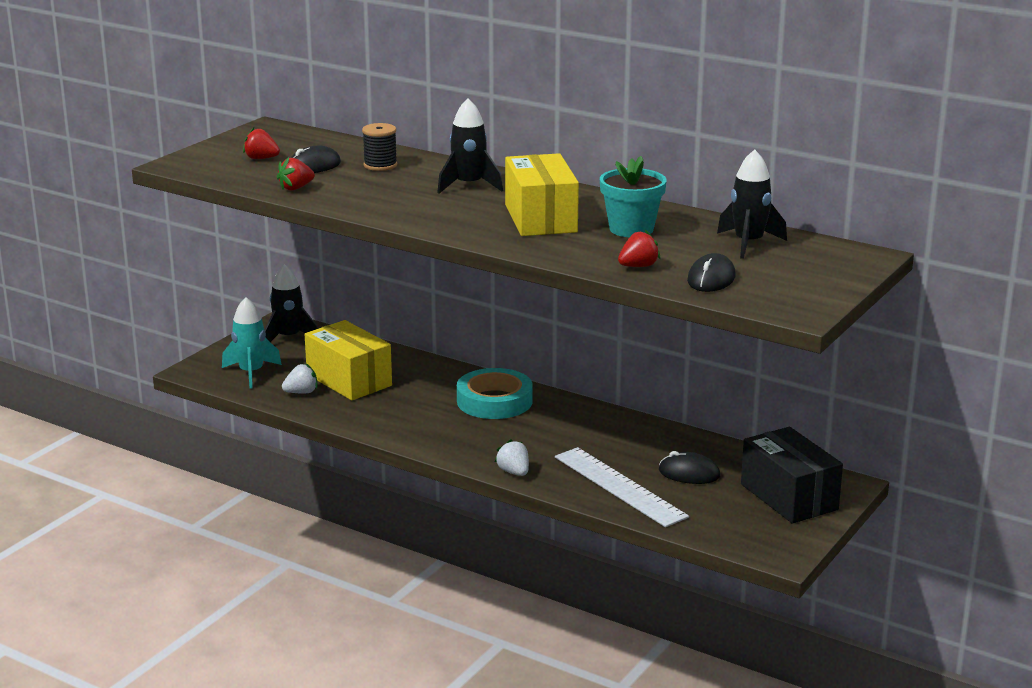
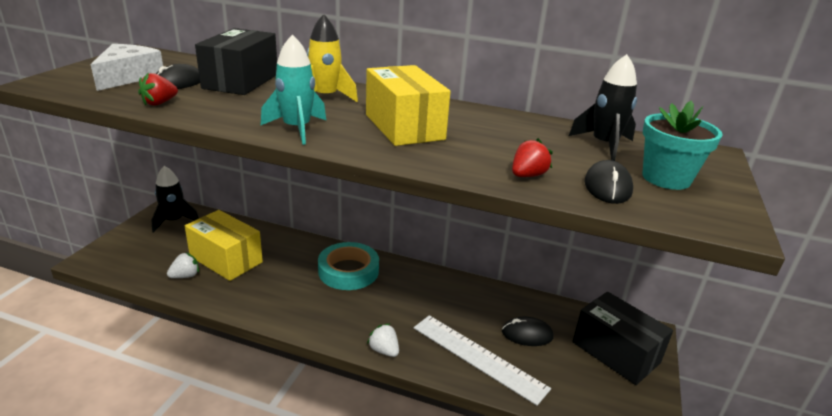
camera: 15 degrees left, 5 degrees up
turquoise rocket [222,297,282,389] -> turquoise rocket moved to [261,35,326,145]
red strawberry [243,127,280,159] -> white cheese [91,44,163,91]
black spool [362,123,397,171] -> black box [195,28,277,95]
black rocket [437,98,503,194] -> yellow rocket [307,14,358,102]
turquoise flower pot [600,156,667,237] -> turquoise flower pot moved to [642,101,723,190]

